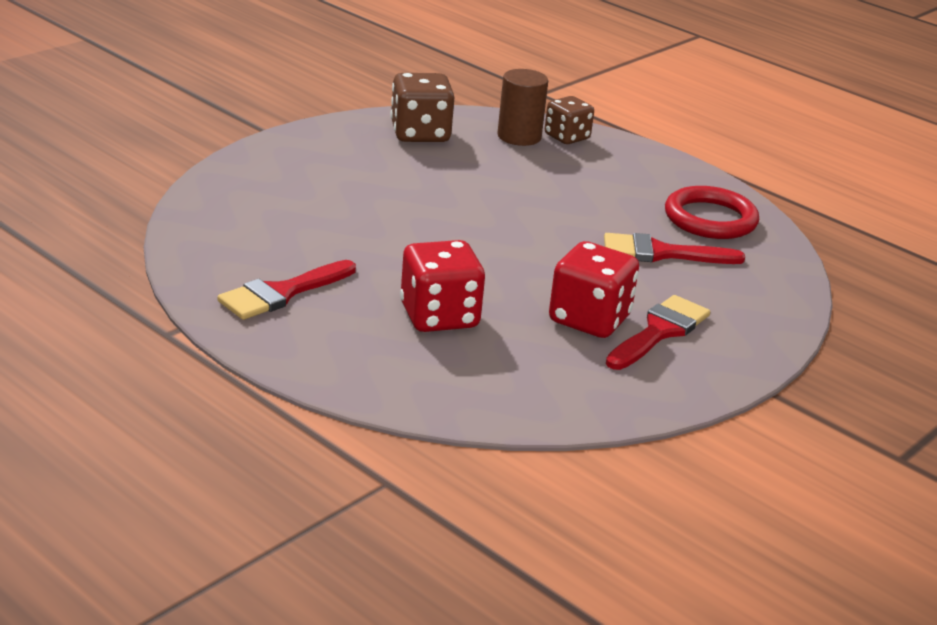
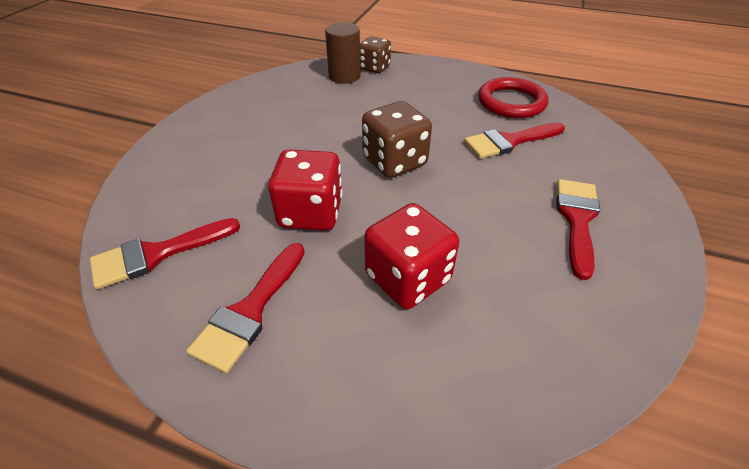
camera: 20 degrees left, 15 degrees up
brown dice [391,73,454,142] -> brown dice moved to [362,101,432,178]
red dice [549,241,639,338] -> red dice moved to [268,149,343,231]
none -> red brush [90,218,240,289]

